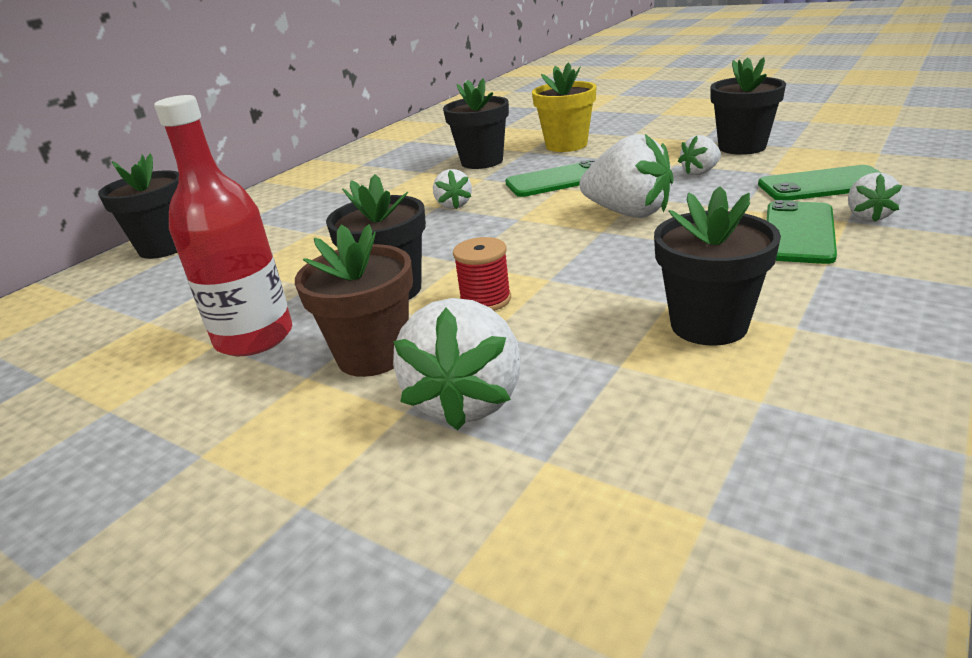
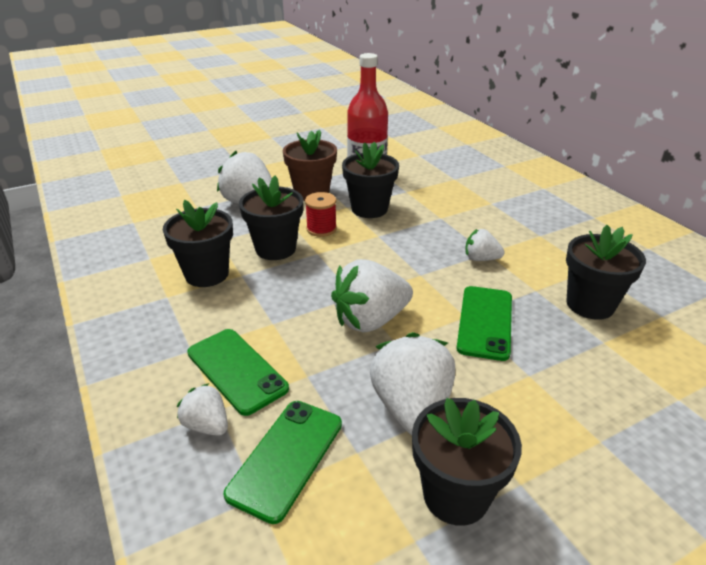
camera: 115 degrees right, 5 degrees up
black flower pot [98,154,179,259] -> black flower pot moved to [239,176,303,260]
yellow flower pot [532,62,596,152] -> none
white strawberry [678,135,721,175] -> white strawberry [370,332,455,435], size x1.86

